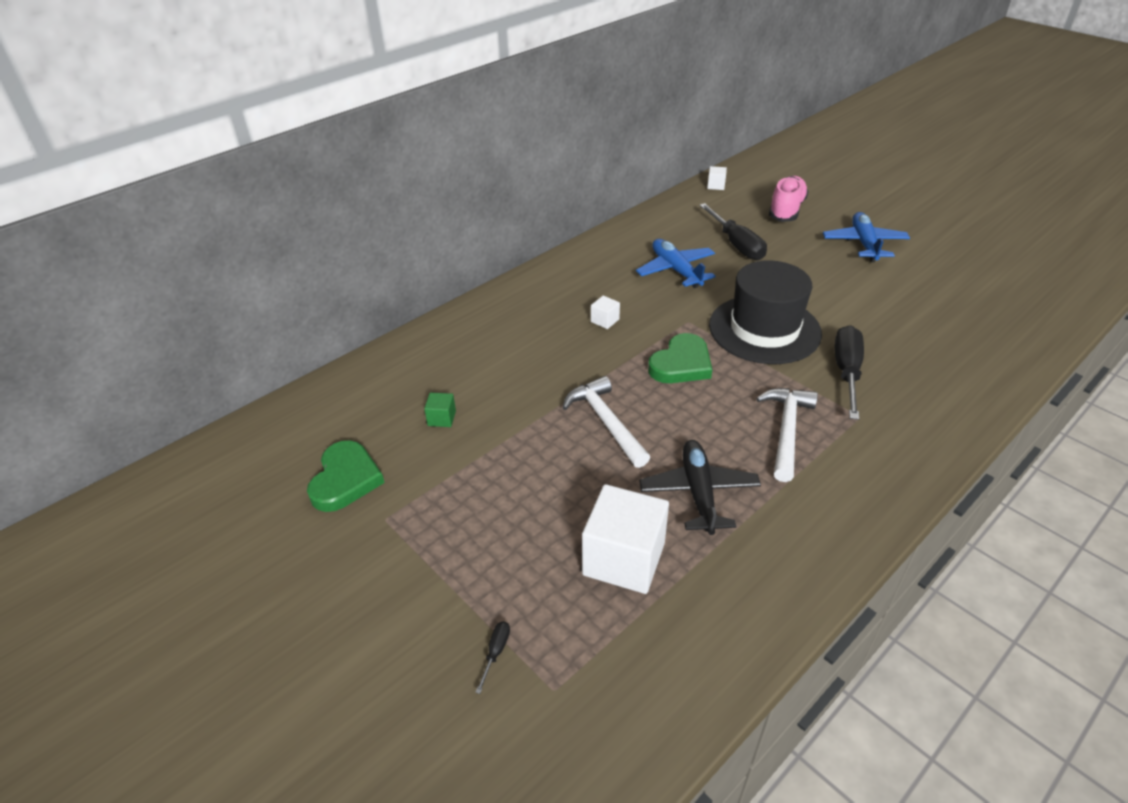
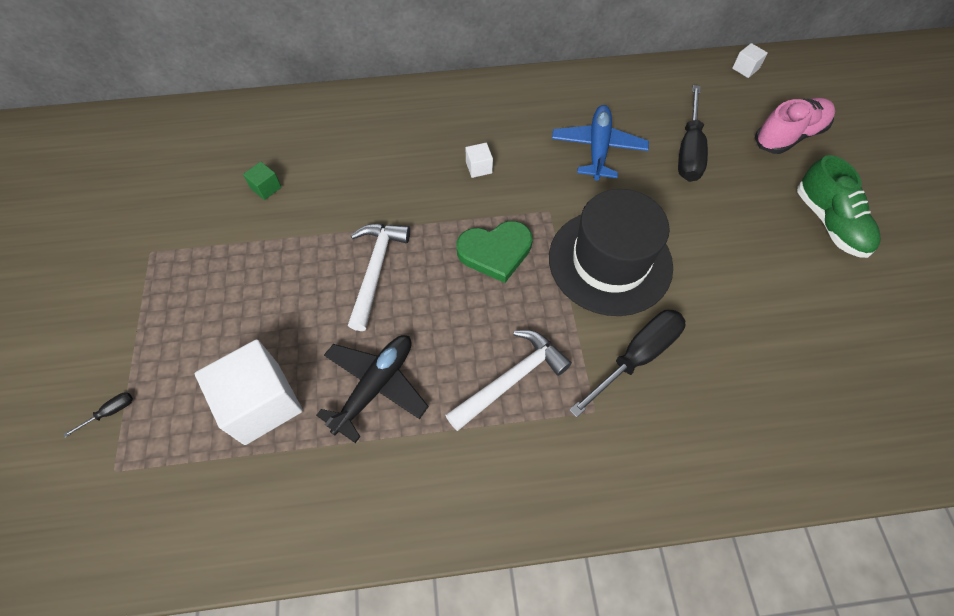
camera: 35 degrees right, 20 degrees up
green heart [307,440,385,512] -> none
blue plane [823,212,910,262] -> green shoe [797,155,881,258]

